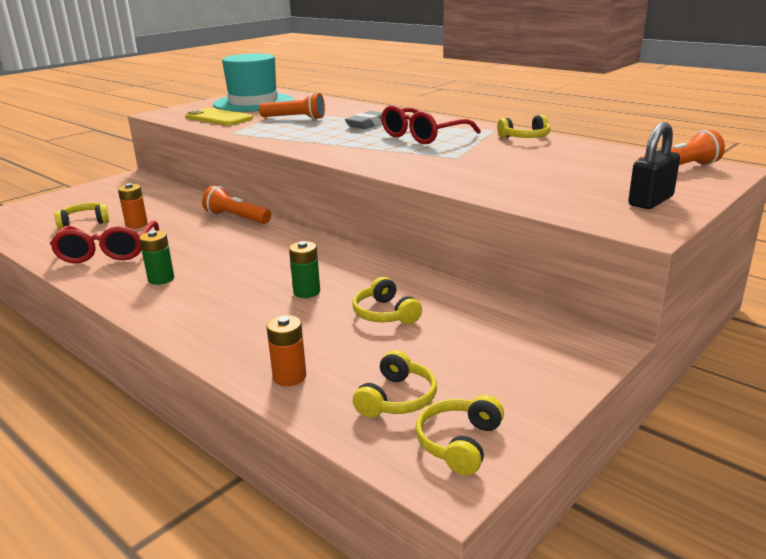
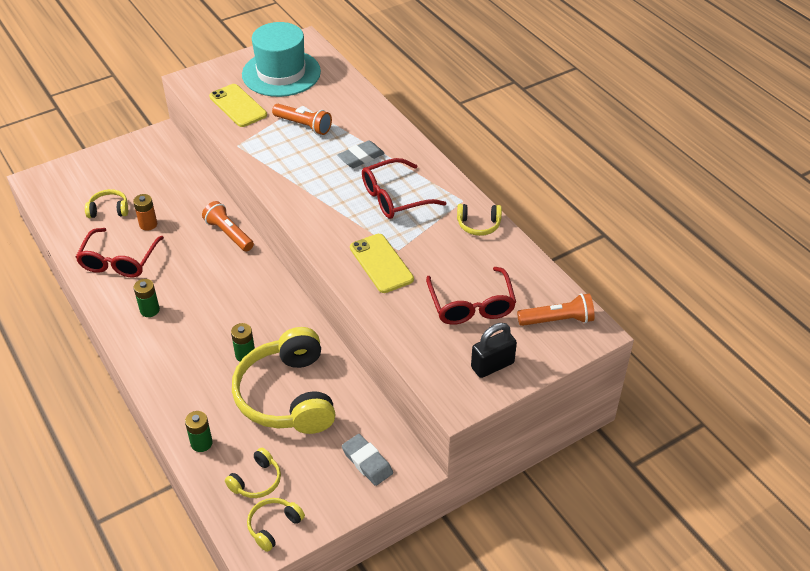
camera: 15 degrees right, 20 degrees up
orange battery [266,315,306,386] -> green battery [185,411,213,452]
yellow headphones [352,277,422,324] -> yellow headphones [232,327,336,434], size x2.27
none -> grey eraser [342,434,393,486]
none -> yellow phone [350,234,414,293]
none -> red glasses [426,267,516,325]

